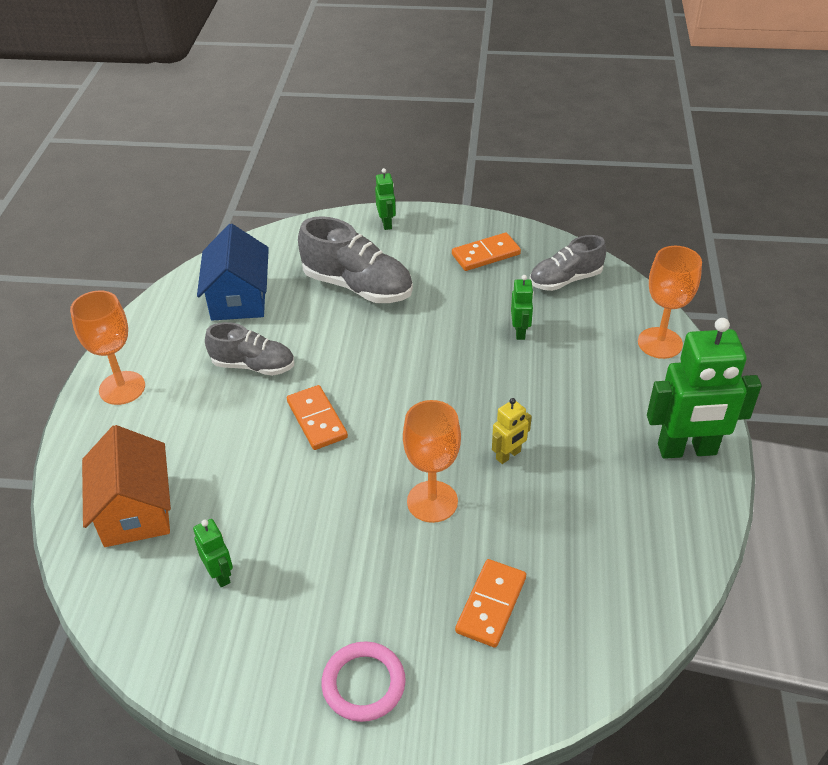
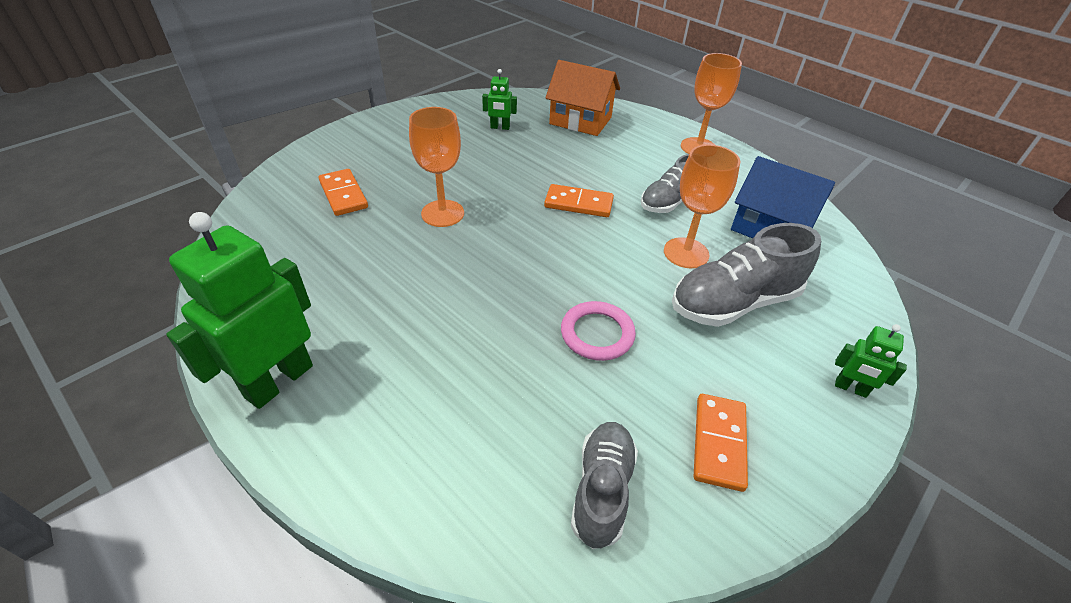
camera: 125 degrees right, 0 degrees up
pink ring [321,641,406,722] -> pink ring moved to [561,301,636,361]
yellow robot [492,398,532,464] -> none
green robot [511,275,534,340] -> none
orange goblet [638,246,702,359] -> orange goblet moved to [664,145,741,268]

